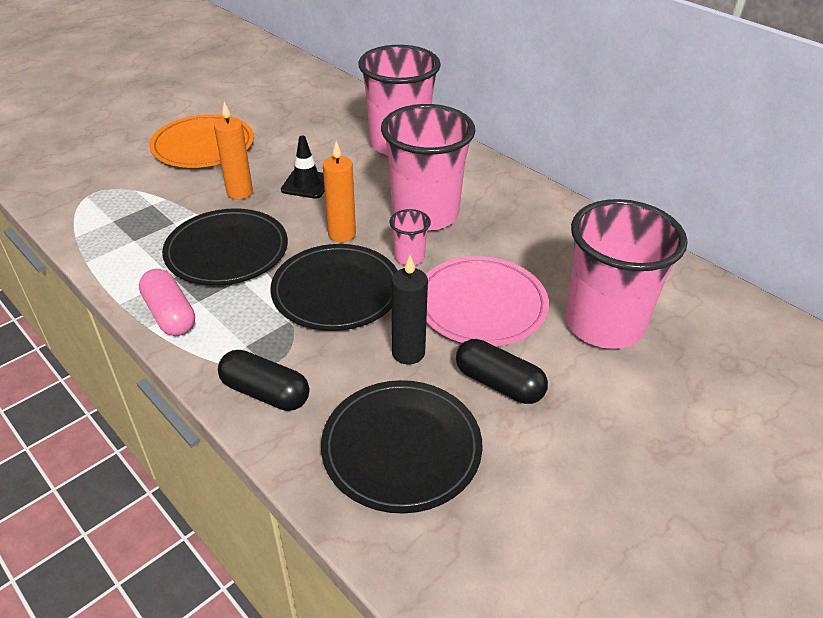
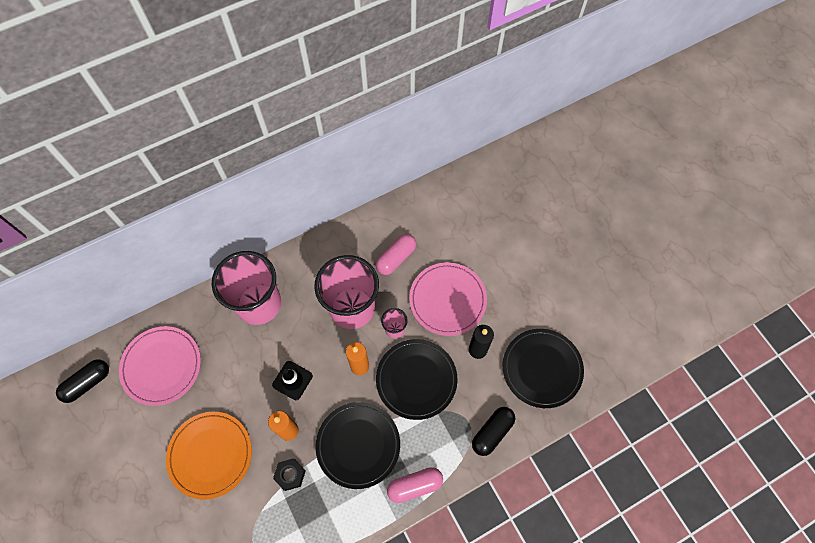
camera: 75 degrees left, 25 degrees up
black capsule [456,339,548,404] -> black capsule moved to [56,359,109,403]
pink cup [565,199,688,349] -> none
none -> pink plate [119,326,201,406]
none -> black nut [273,458,306,491]
none -> pink capsule [376,234,416,275]

